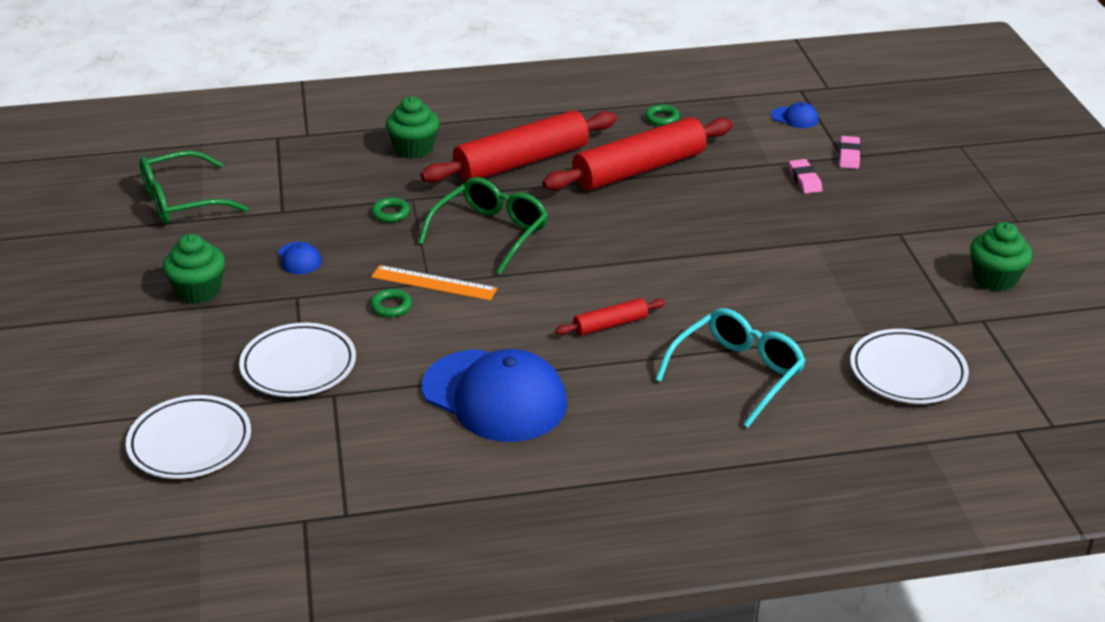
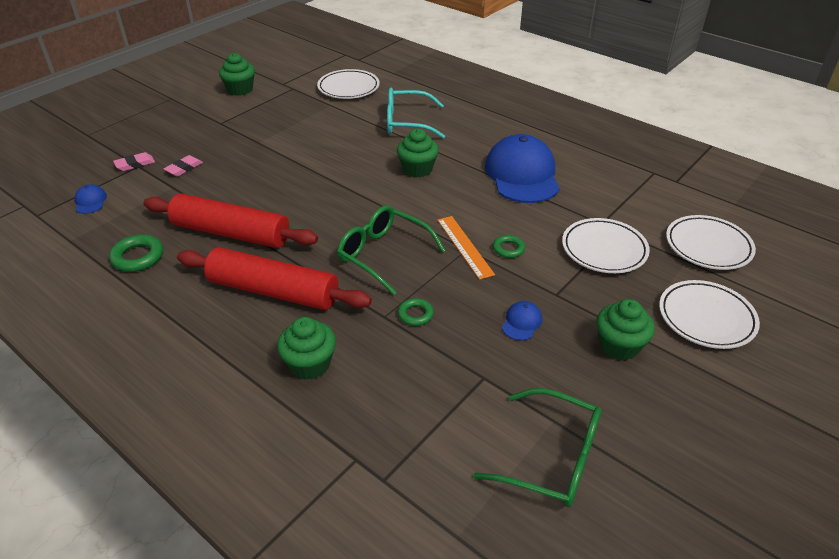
camera: 130 degrees left, 5 degrees up
green glasses [418,177,548,274] -> green glasses turned 45 degrees clockwise [337,205,446,295]
red rolling pin [555,298,665,336] -> green cupcake [397,129,439,178]
green ring [645,104,680,126] -> green ring [109,234,163,272], size x1.58
none -> white plate [659,280,760,349]

